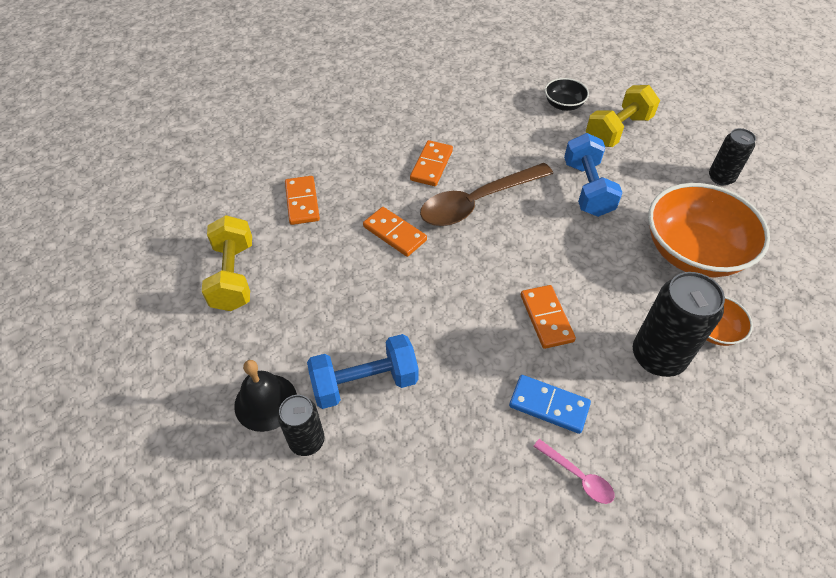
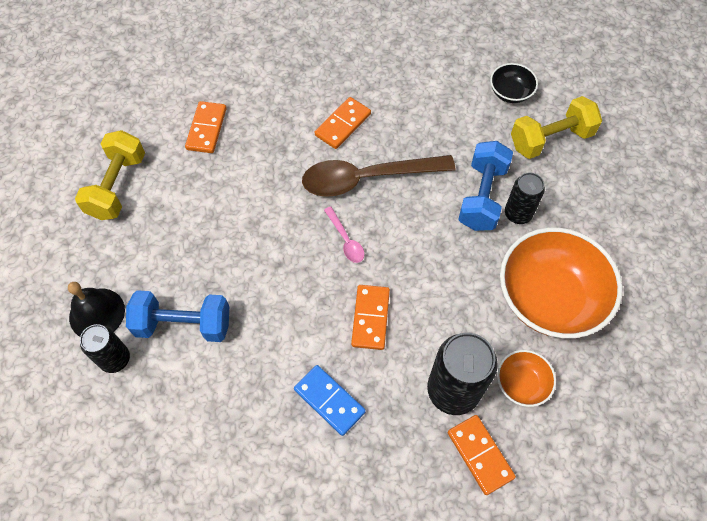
camera: 20 degrees right, 10 degrees up
orange domino [363,207,427,257] -> orange domino moved to [448,415,516,495]
pink spoon [533,439,615,504] -> pink spoon moved to [324,206,365,263]
black can [709,128,756,186] -> black can moved to [505,172,545,224]

